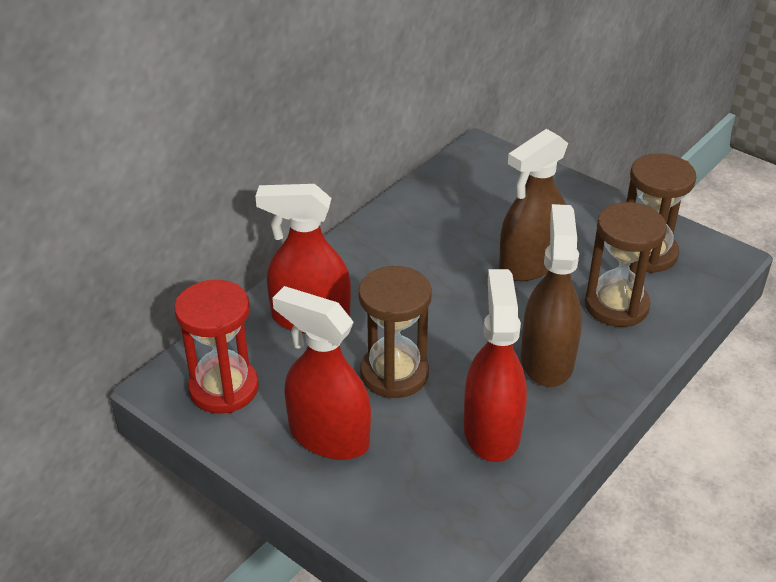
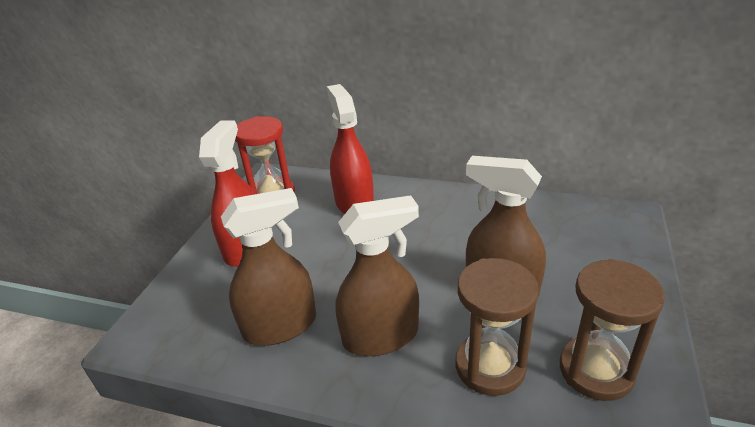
camera: 70 degrees right, 5 degrees down
brown hourglass [358,266,432,399] -> none
red spray bottle [464,269,527,462] -> brown spray bottle [221,188,316,346]

